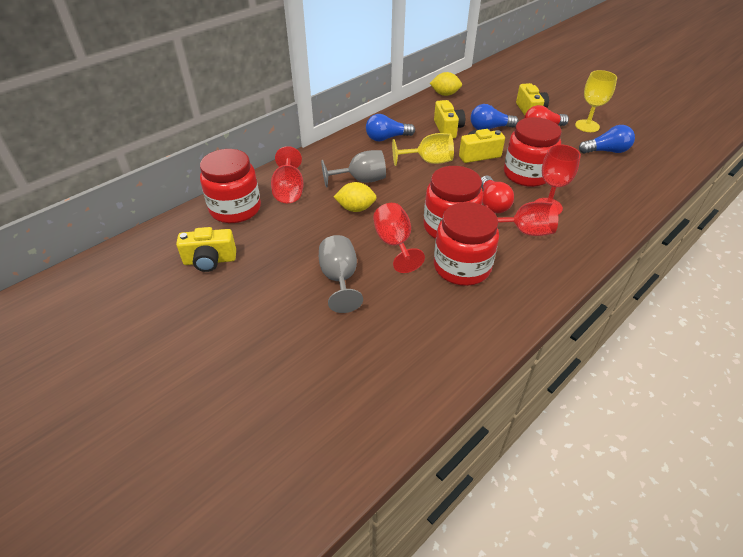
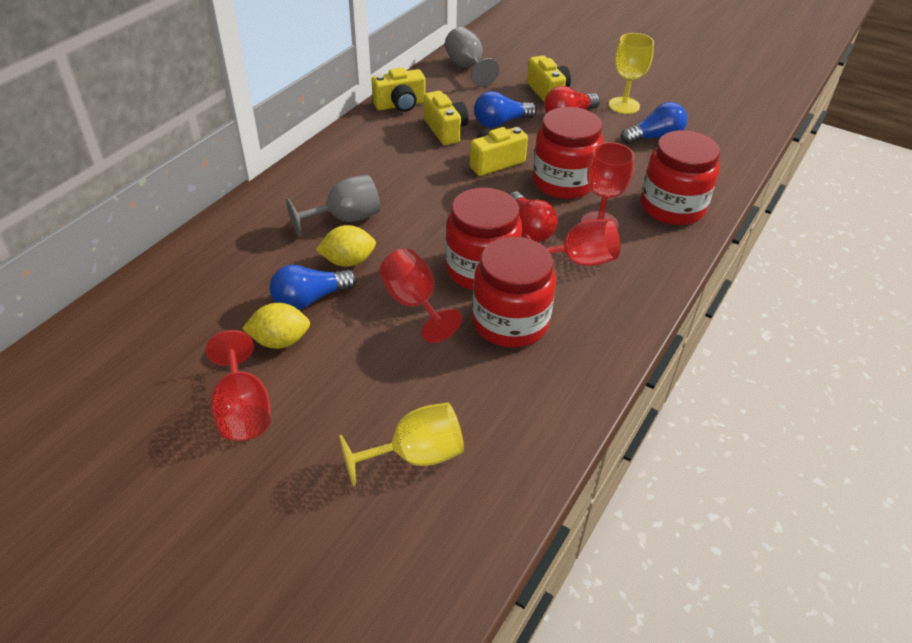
camera: 15 degrees left, 0 degrees up
yellow camera [176,227,236,272] -> yellow camera moved to [372,67,426,112]
red jar [200,149,261,223] -> red jar moved to [641,130,720,225]
red goblet [271,146,304,203] -> red goblet moved to [206,330,271,441]
grey goblet [319,235,363,313] -> grey goblet moved to [445,27,499,87]
blue light bulb [366,114,415,141] -> blue light bulb moved to [269,264,357,310]
yellow goblet [392,133,454,166] -> yellow goblet moved to [339,402,464,486]
yellow lemon [430,72,462,96] -> yellow lemon moved to [242,303,310,349]

